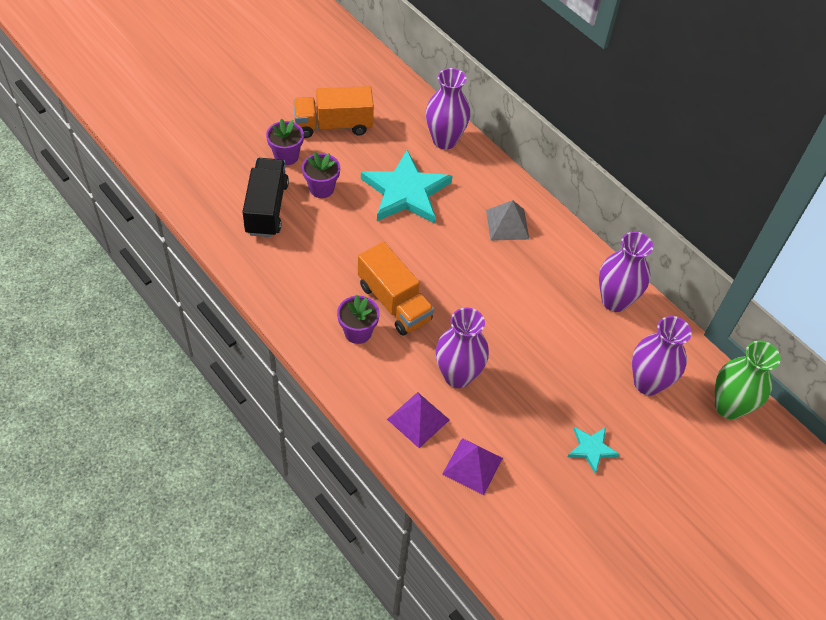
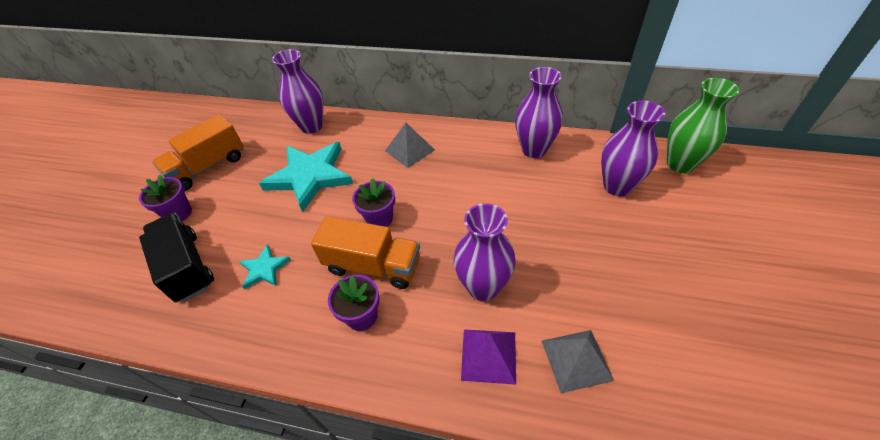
camera: 30 degrees left, 5 degrees down
purple flower pot [302,152,340,198] -> purple flower pot moved to [352,178,395,227]
purple pyramid [442,438,503,495] -> grey pyramid [542,330,614,393]
turquoise star [567,427,620,474] -> turquoise star moved to [239,244,291,289]

